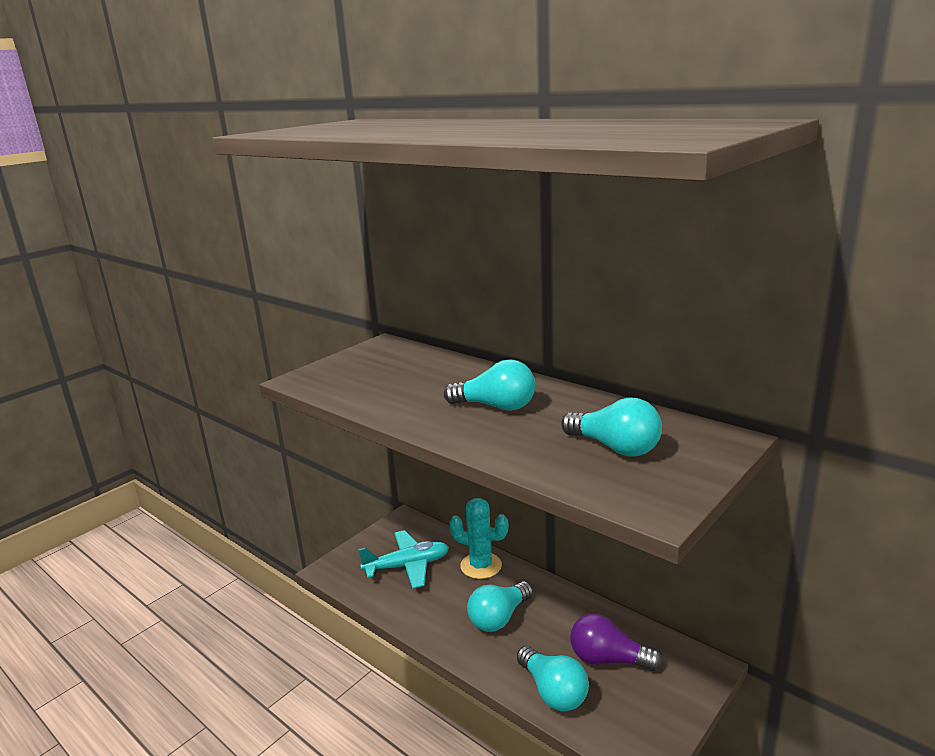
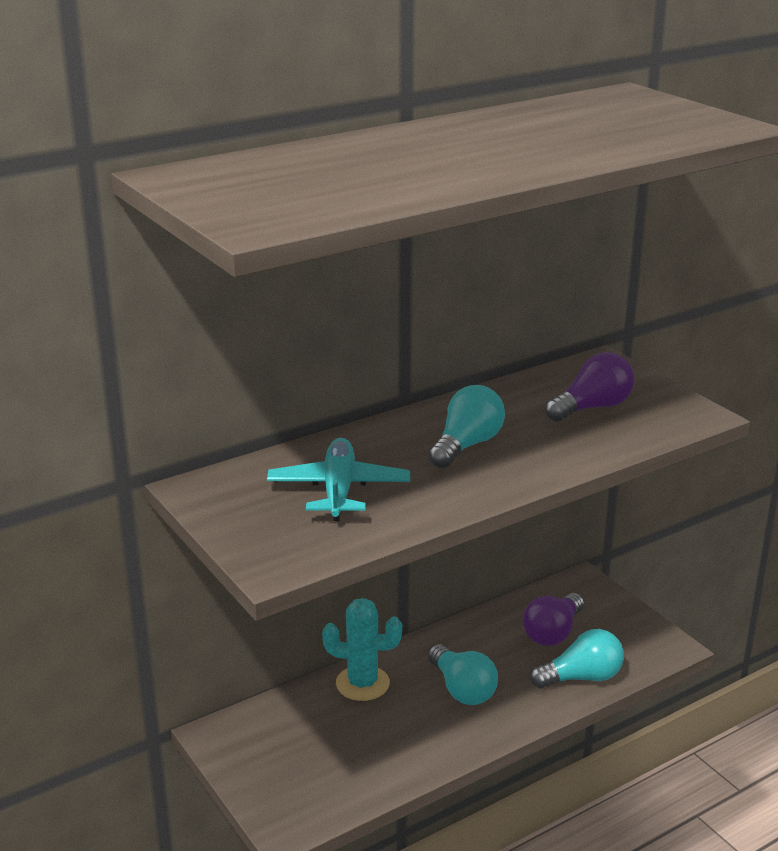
camera: 75 degrees left, 5 degrees up
turquoise plane [358,530,449,589] -> turquoise plane moved to [267,438,410,521]
turquoise cactus [449,498,508,579] -> turquoise cactus turned 60 degrees clockwise [322,598,402,701]
turquoise light bulb [561,397,662,457] -> purple light bulb [545,352,634,422]

